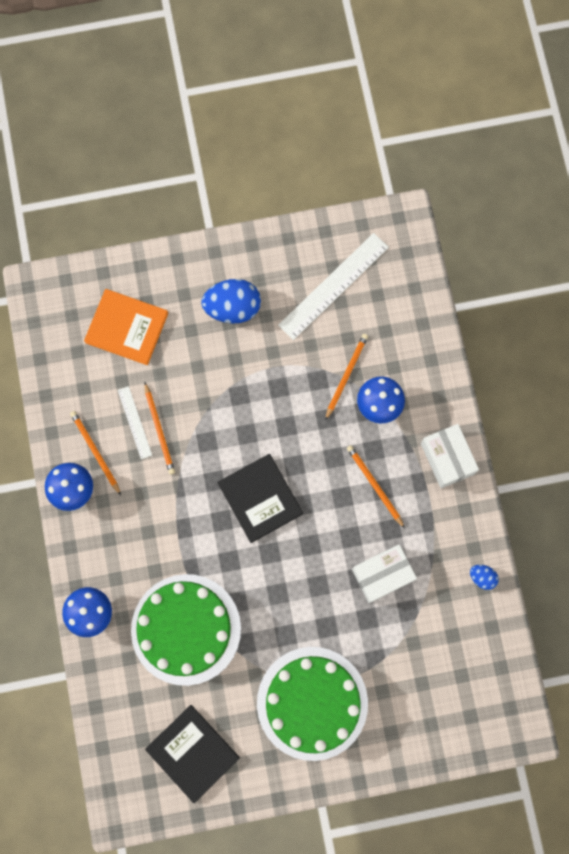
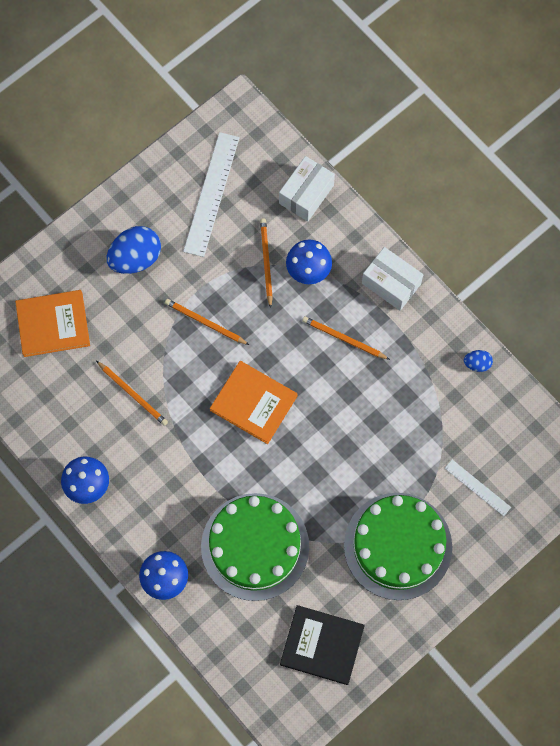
camera: 30 degrees left, 5 degrees down
orange pencil [70,411,121,495] -> orange pencil moved to [165,299,249,345]
white ruler [118,386,152,459] -> white ruler moved to [445,460,511,516]
black book [217,454,303,543] -> orange book [210,361,298,444]
white box [352,544,417,603] -> white box moved to [279,156,335,221]

